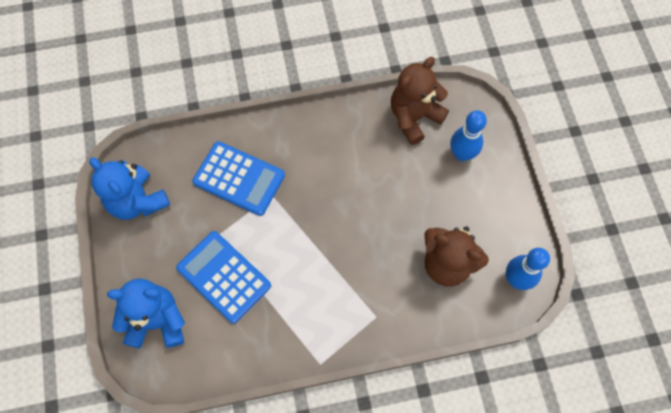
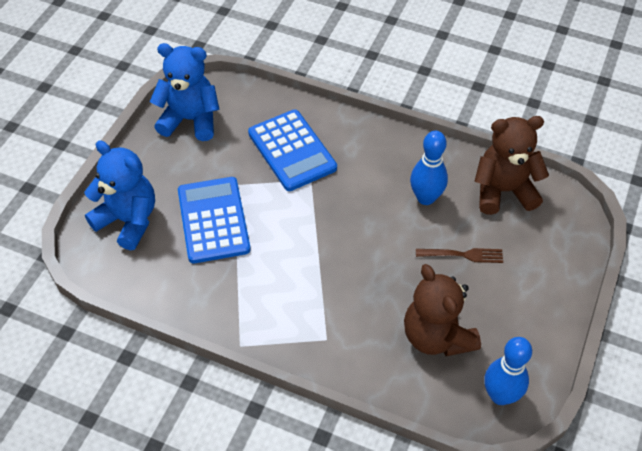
camera: 35 degrees right, 15 degrees down
blue teddy bear [89,157,170,220] -> blue teddy bear turned 105 degrees clockwise [150,43,220,141]
blue bowling pin [450,110,487,161] -> blue bowling pin moved to [410,131,448,205]
none -> brown fork [416,248,503,263]

